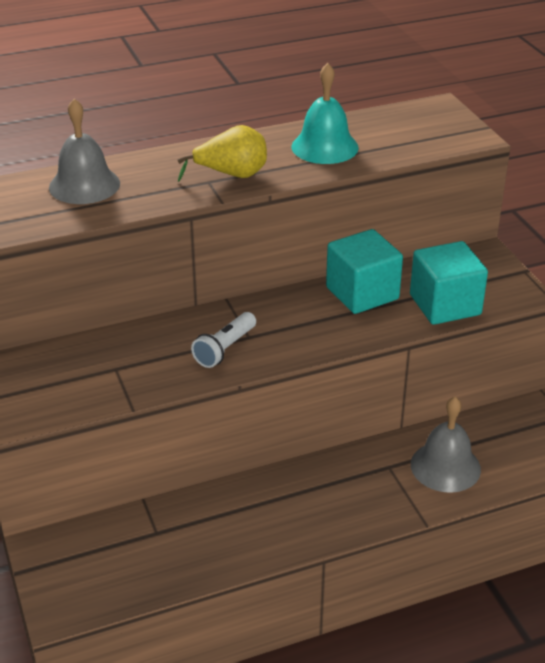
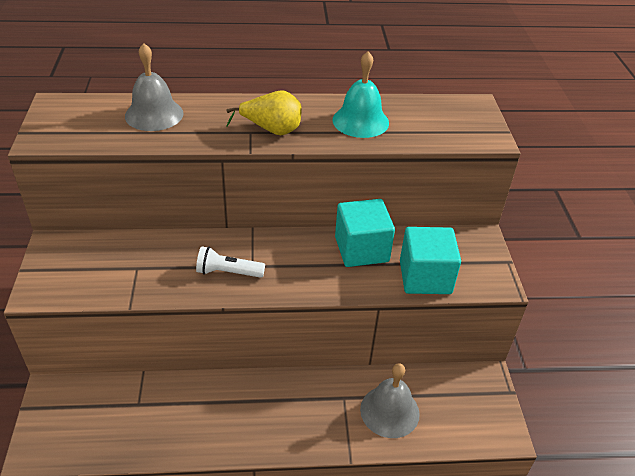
camera: 15 degrees right, 5 degrees up
white flashlight [191,312,256,368] -> white flashlight turned 45 degrees clockwise [196,246,265,278]

